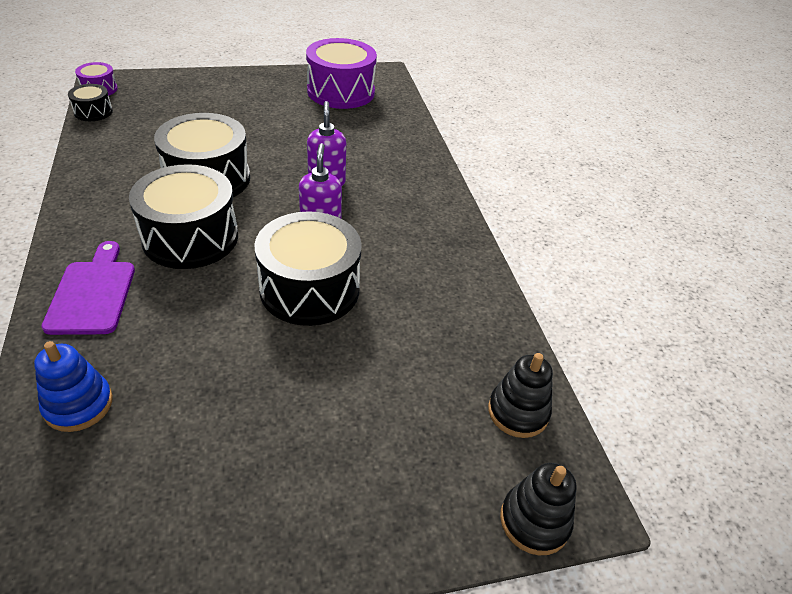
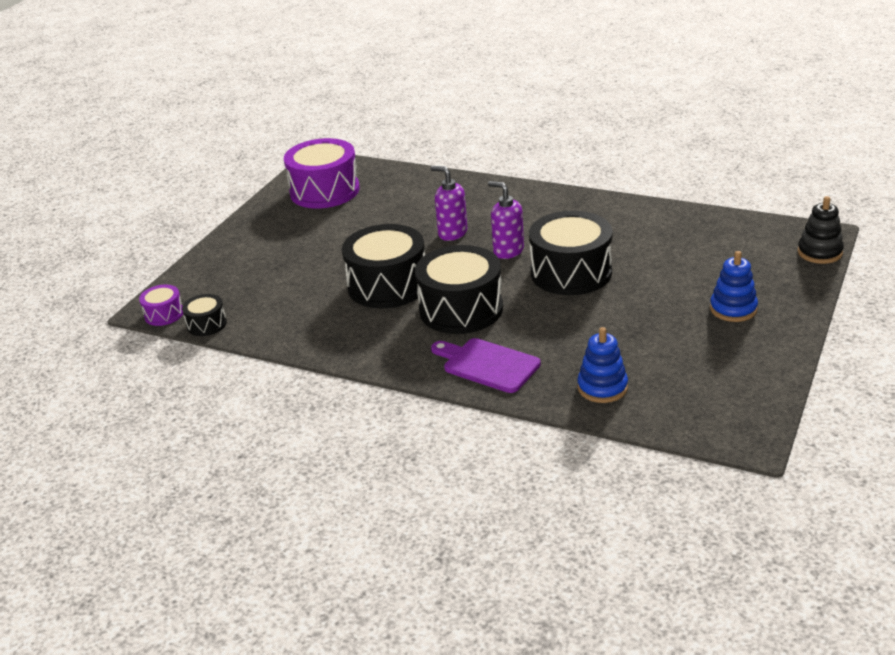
camera: 45 degrees left, 10 degrees down
black stacking toy [488,353,553,438] -> none
none -> blue stacking toy [710,251,758,322]

